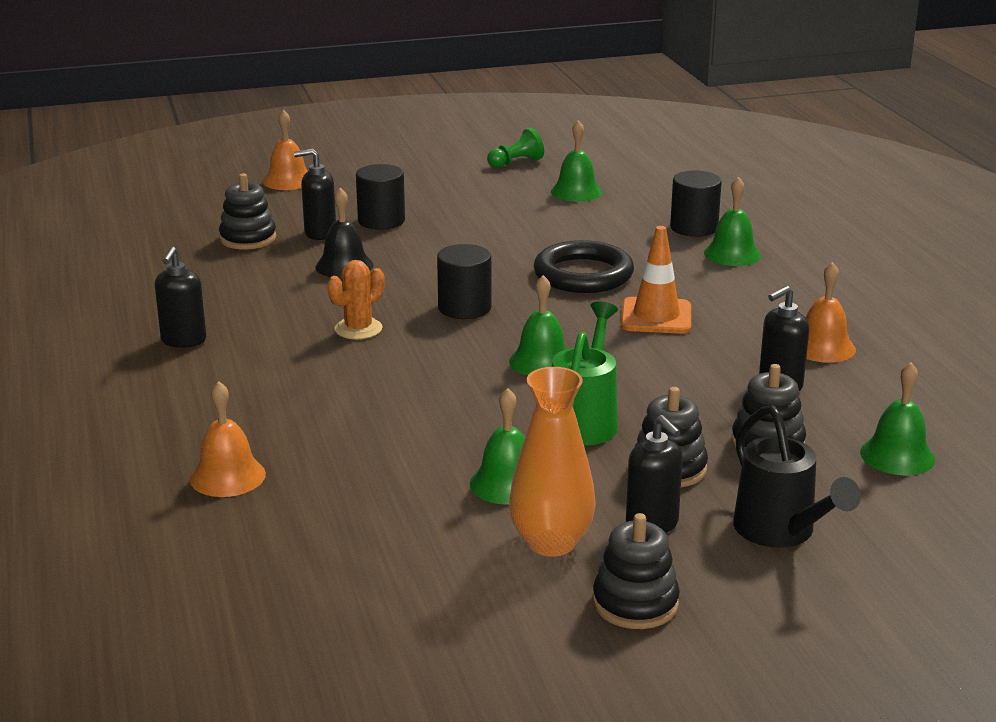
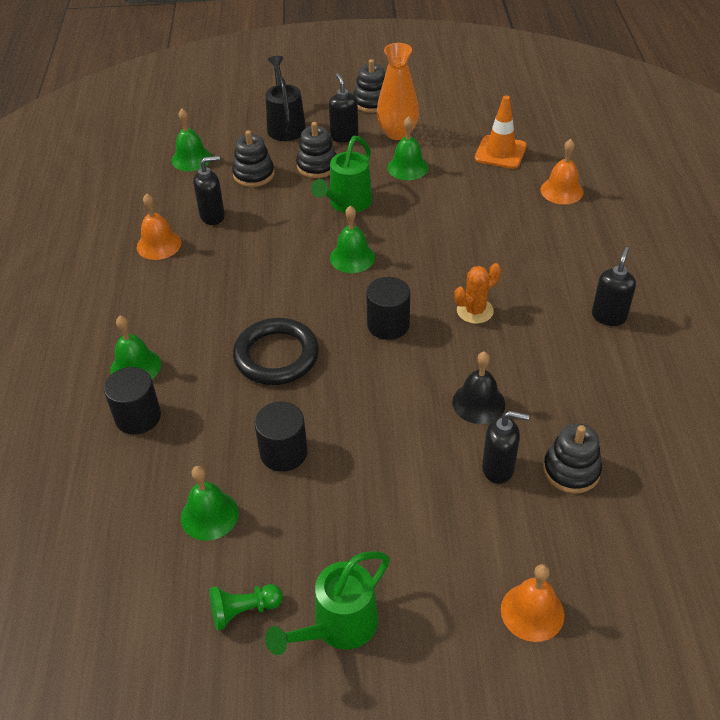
camera: 165 degrees left, 20 degrees up
black cylinder [356,164,405,230] -> black cylinder moved to [254,402,308,472]
orange traffic cone [621,226,691,334] -> orange traffic cone moved to [474,95,527,169]
none -> green watering can [265,551,390,655]

